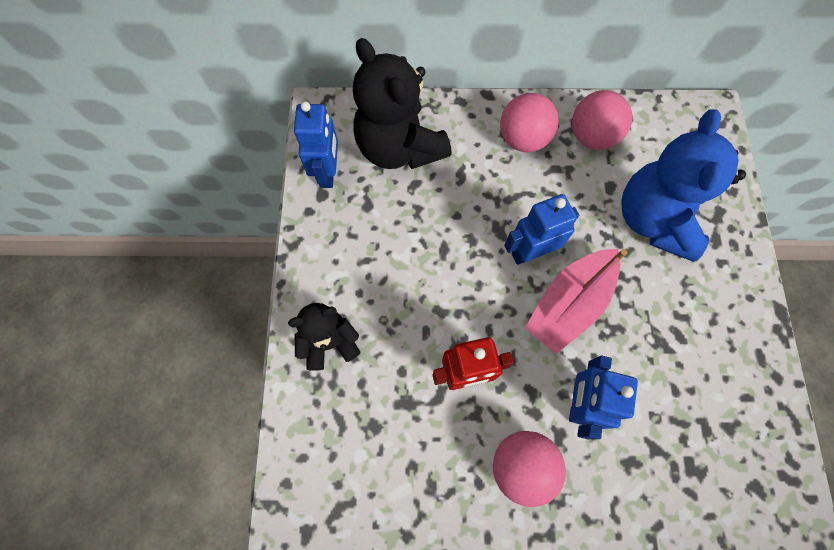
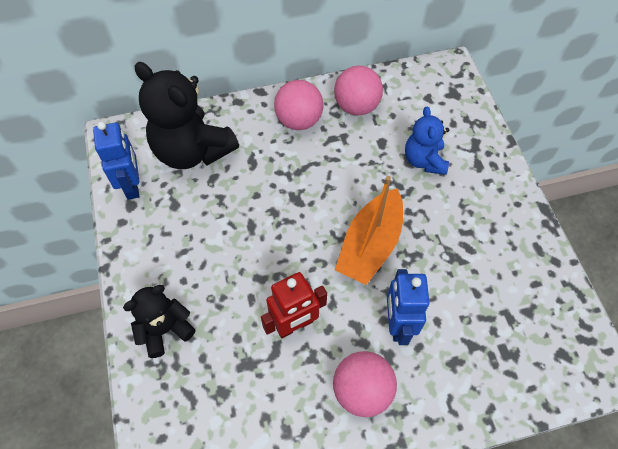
camera: 15 degrees left, 10 degrees down
blue robot [504,194,579,265] -> none
pink boat [525,249,627,354] -> orange boat [335,176,403,285]
blue teddy bear [621,109,746,262] -> blue teddy bear [405,107,449,175], size x0.57

